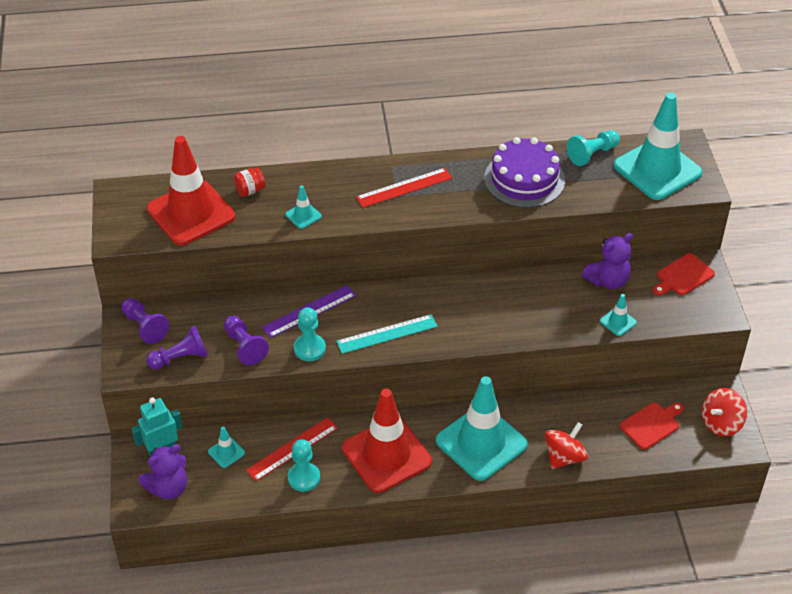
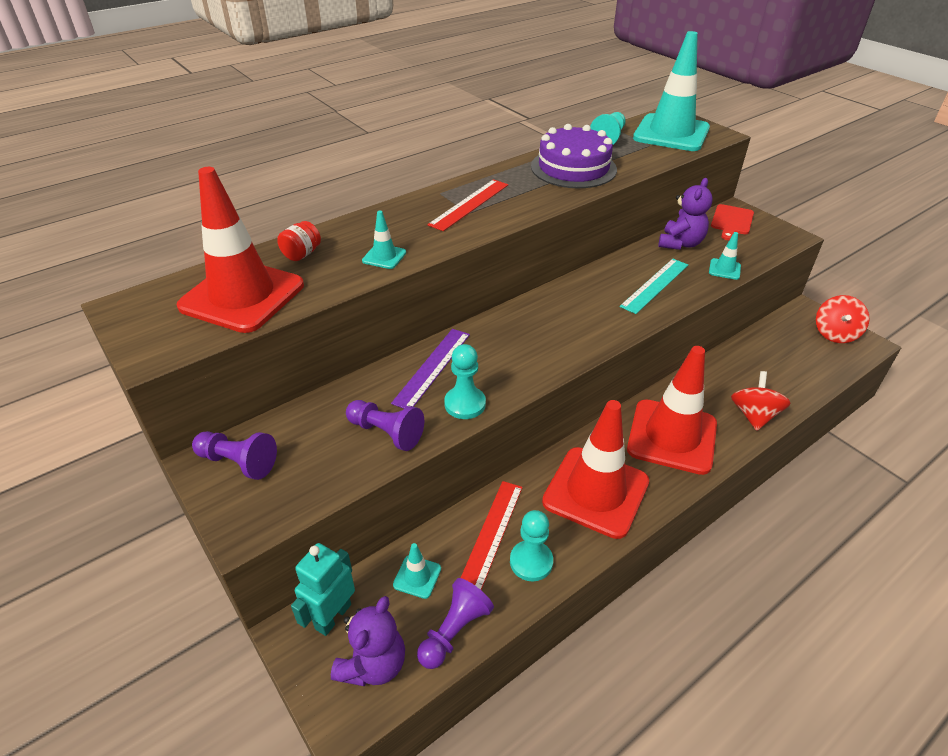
camera: 30 degrees left, 5 degrees down
purple pawn [146,326,208,370] -> purple pawn moved to [417,578,494,669]
turquoise ruler [336,314,438,354] -> turquoise ruler moved to [620,259,688,314]
turquoise traffic cone [436,376,528,481] -> red traffic cone [627,346,717,475]
red cutting board [619,403,684,450] -> none

